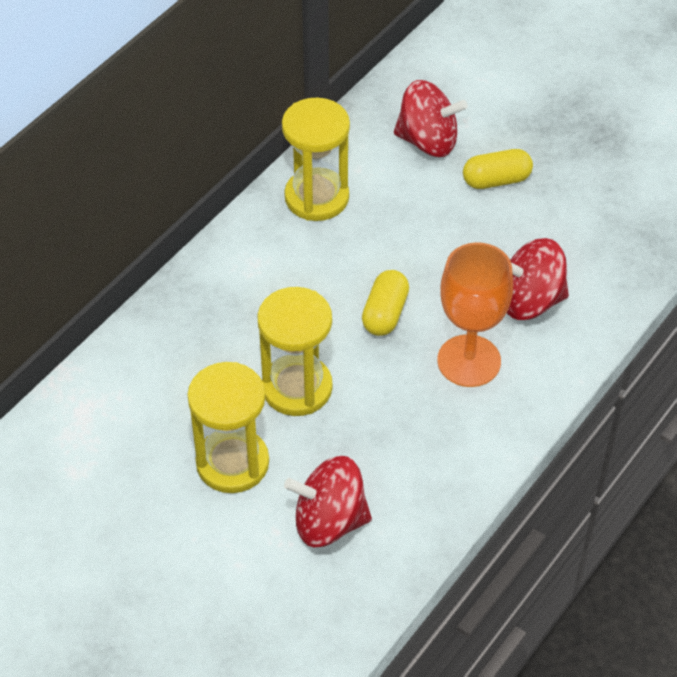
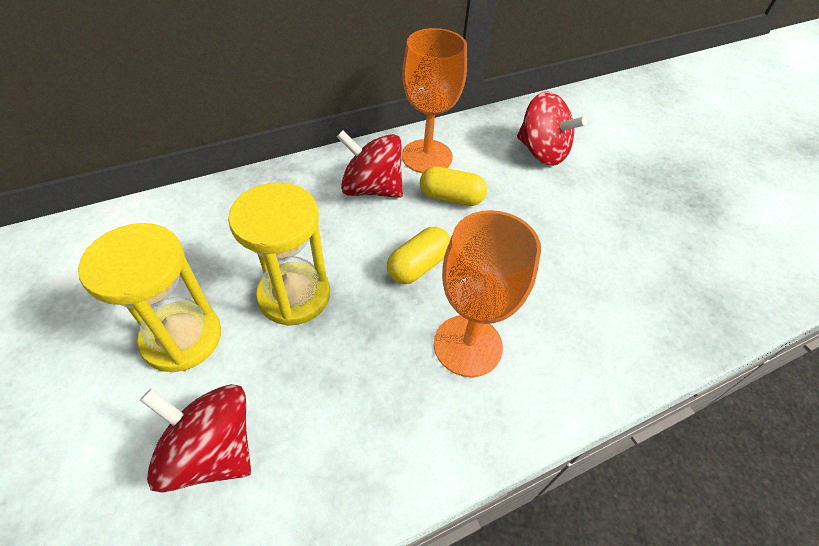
camera: 25 degrees right, 0 degrees up
yellow hourglass [282,98,350,221] -> orange goblet [402,28,467,174]
yellow capsule [463,149,533,189] -> yellow capsule moved to [420,166,487,206]
red spinning top [507,238,569,320] -> red spinning top moved to [337,130,403,198]

